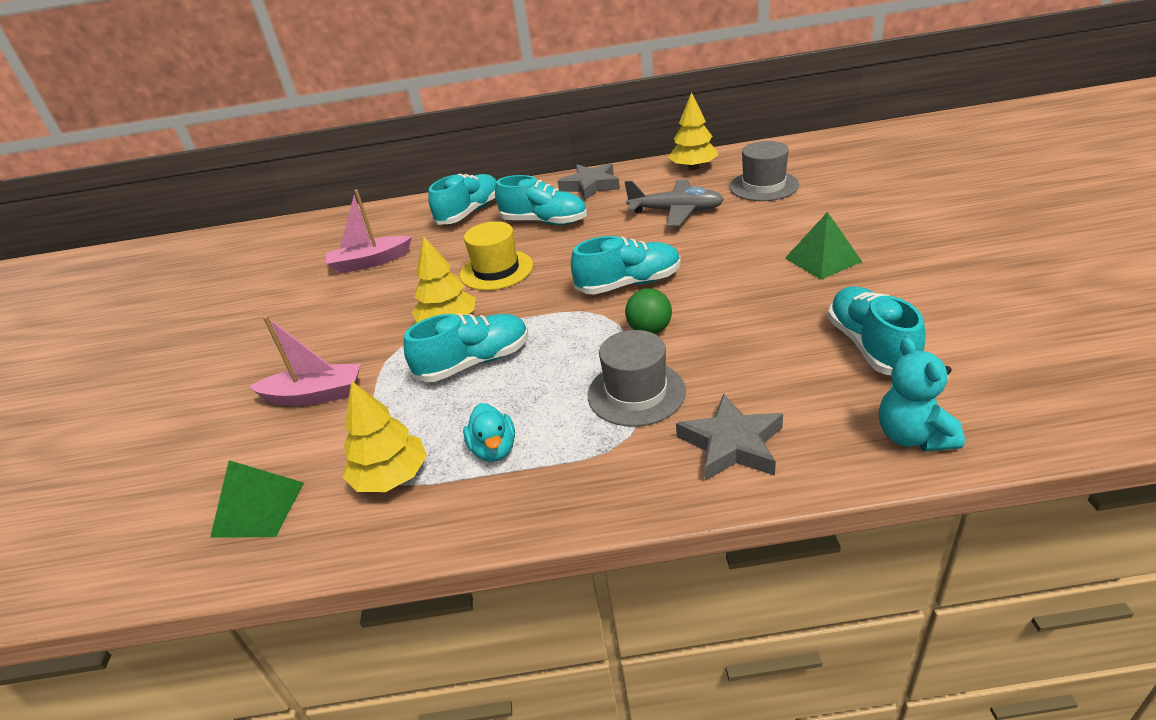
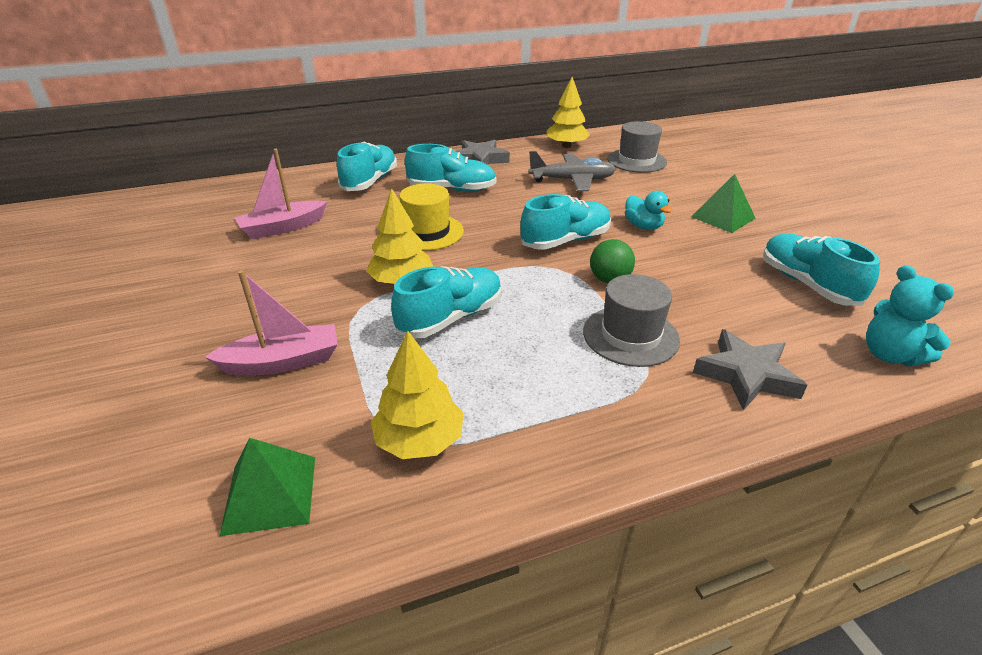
camera: 20 degrees left, 0 degrees up
turquoise duck [463,403,515,462] -> turquoise duck moved to [625,191,672,230]

